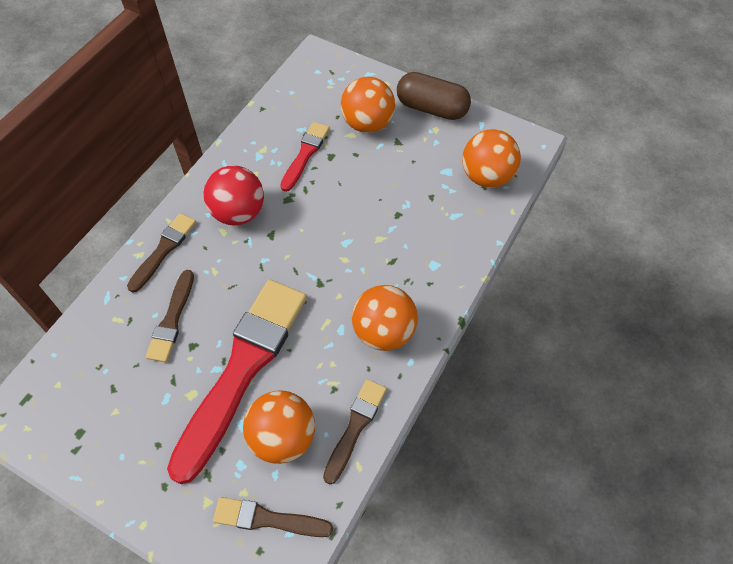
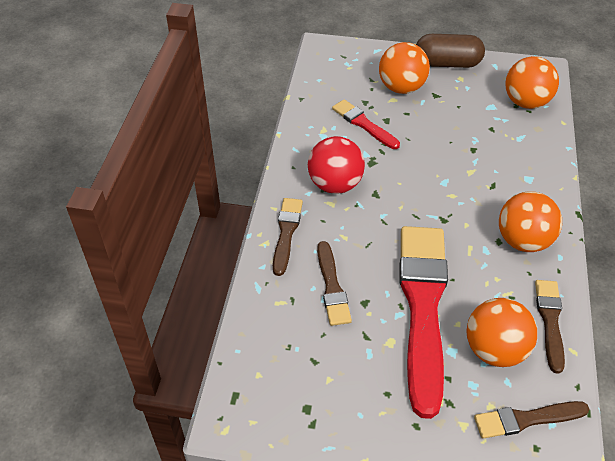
camera: 20 degrees left, 10 degrees down
red brush [280,122,330,192] -> red brush turned 45 degrees counterclockwise [332,99,400,149]

